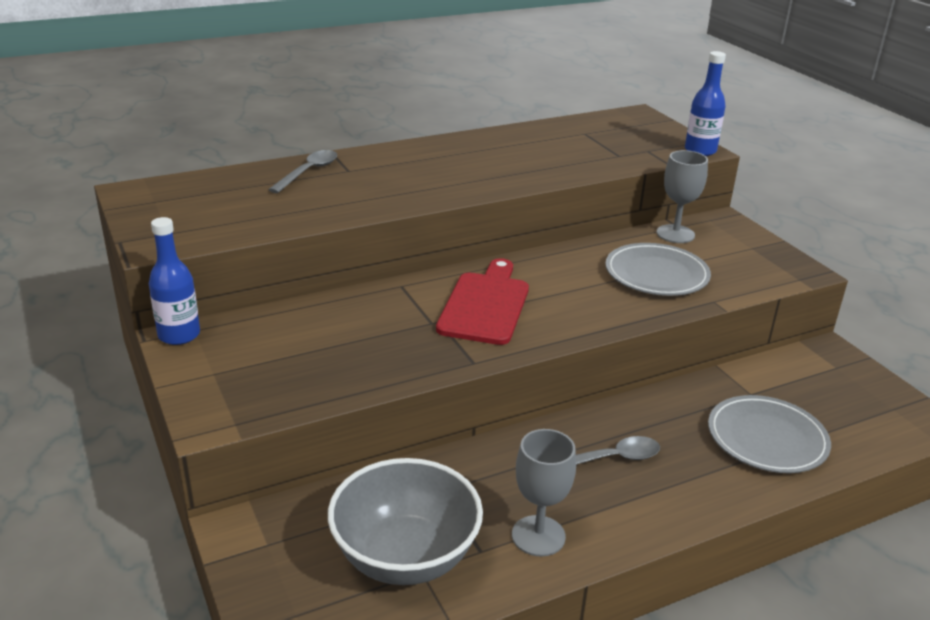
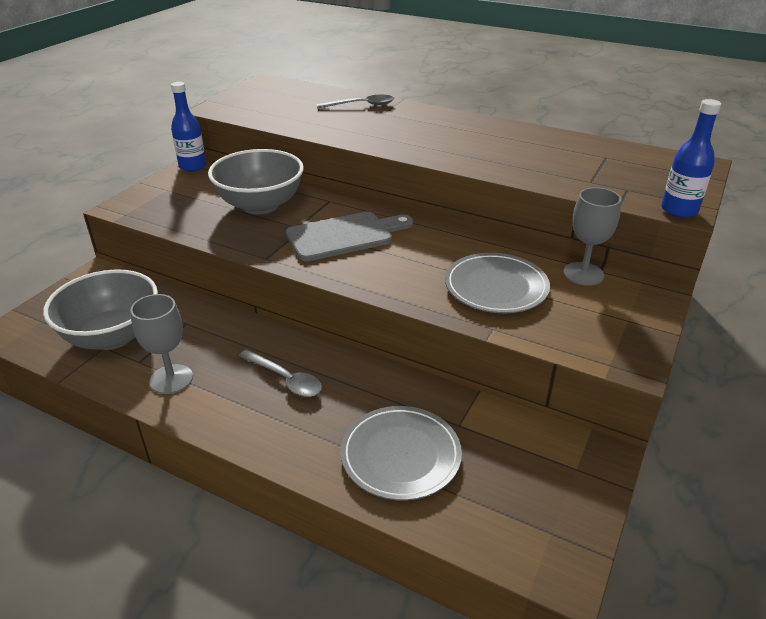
camera: 55 degrees right, 5 degrees up
red cutting board [436,258,529,345] -> grey cutting board [286,212,414,261]
none -> grey bowl [208,149,304,215]

